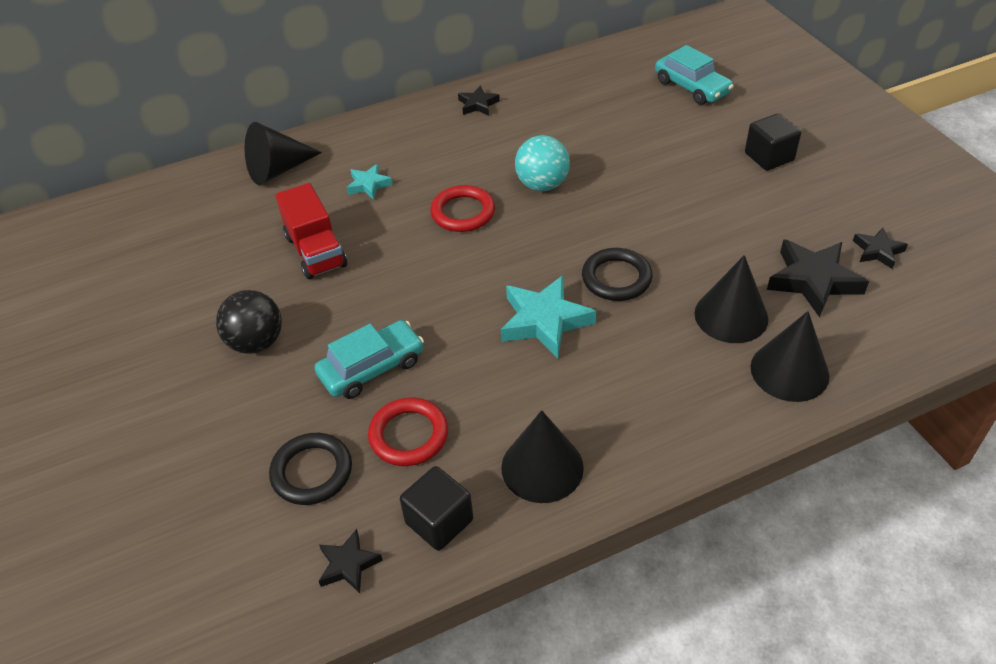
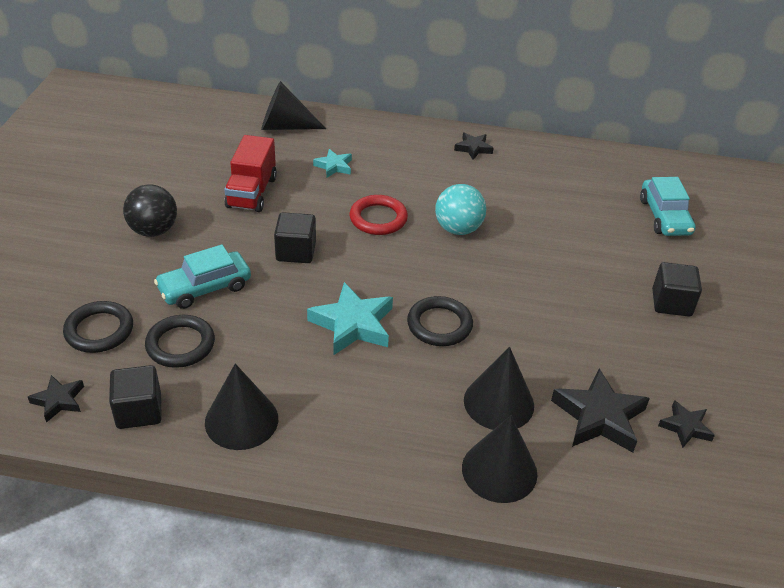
camera: 30 degrees right, 5 degrees down
turquoise car [314,320,424,399] -> turquoise car turned 150 degrees clockwise [154,245,251,309]
red ring [368,398,448,466] -> black ring [145,315,215,368]
none -> black cube [274,212,316,263]

